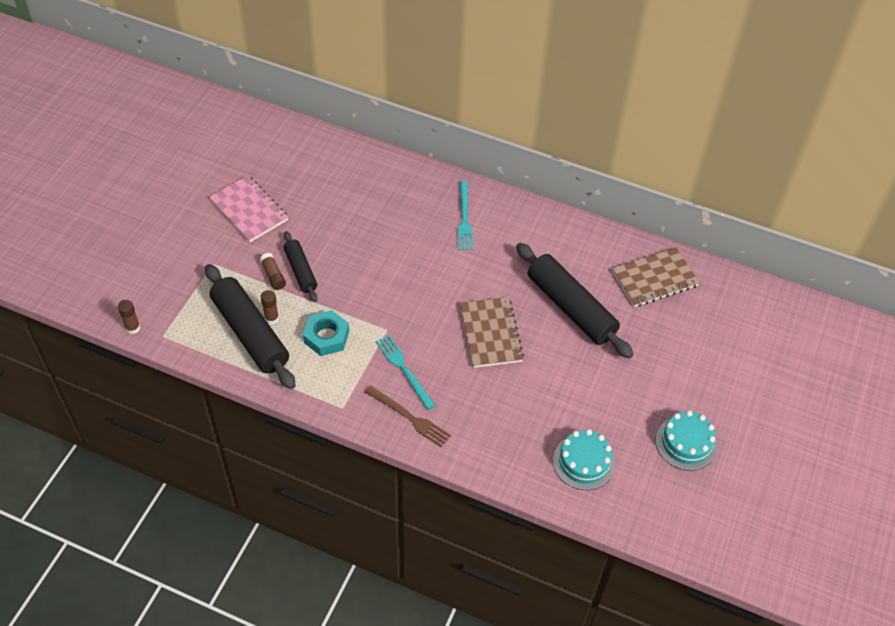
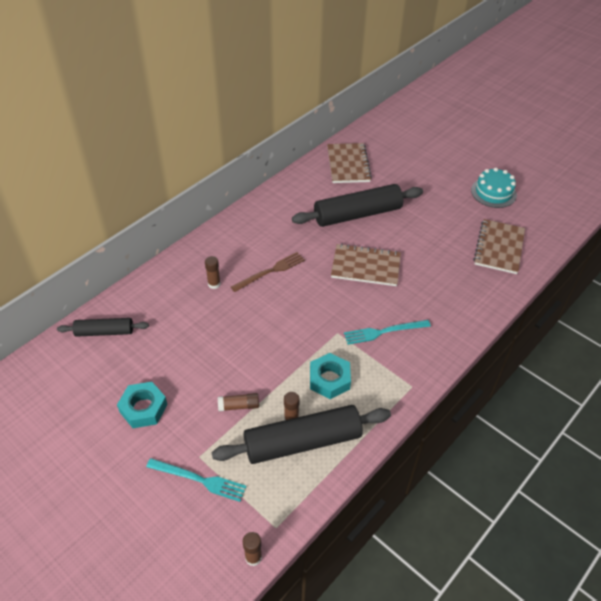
camera: 70 degrees left, 5 degrees down
pink notebook [209,175,288,242] -> turquoise nut [117,382,168,428]
black rolling pin [284,231,317,302] -> black rolling pin moved to [57,318,149,337]
brown fork [365,386,451,447] -> brown fork moved to [231,252,305,292]
turquoise fork [457,181,473,250] -> turquoise fork moved to [146,458,247,502]
turquoise cake [553,429,615,490] -> brown notebook [474,219,525,274]
none -> brown glue stick [205,256,220,289]

